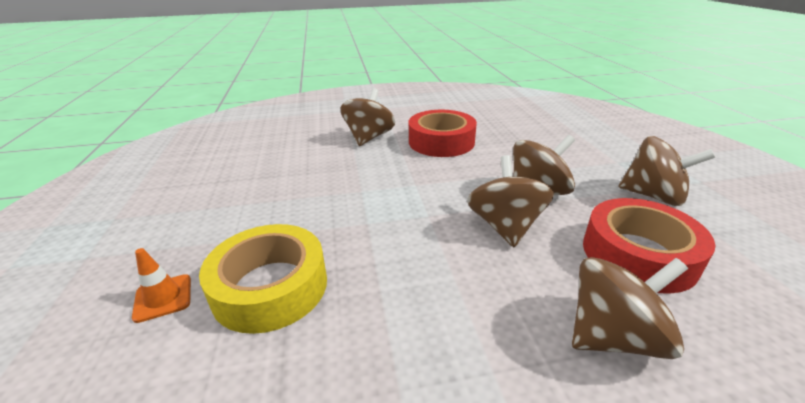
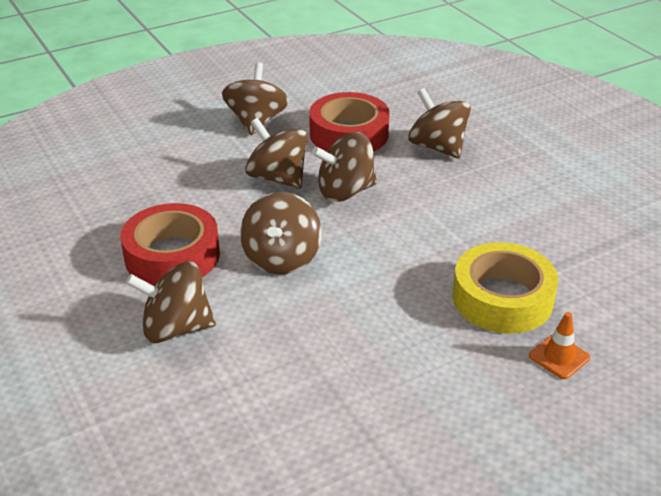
camera: 110 degrees left, 5 degrees up
none -> brown spinning top [240,192,322,274]

